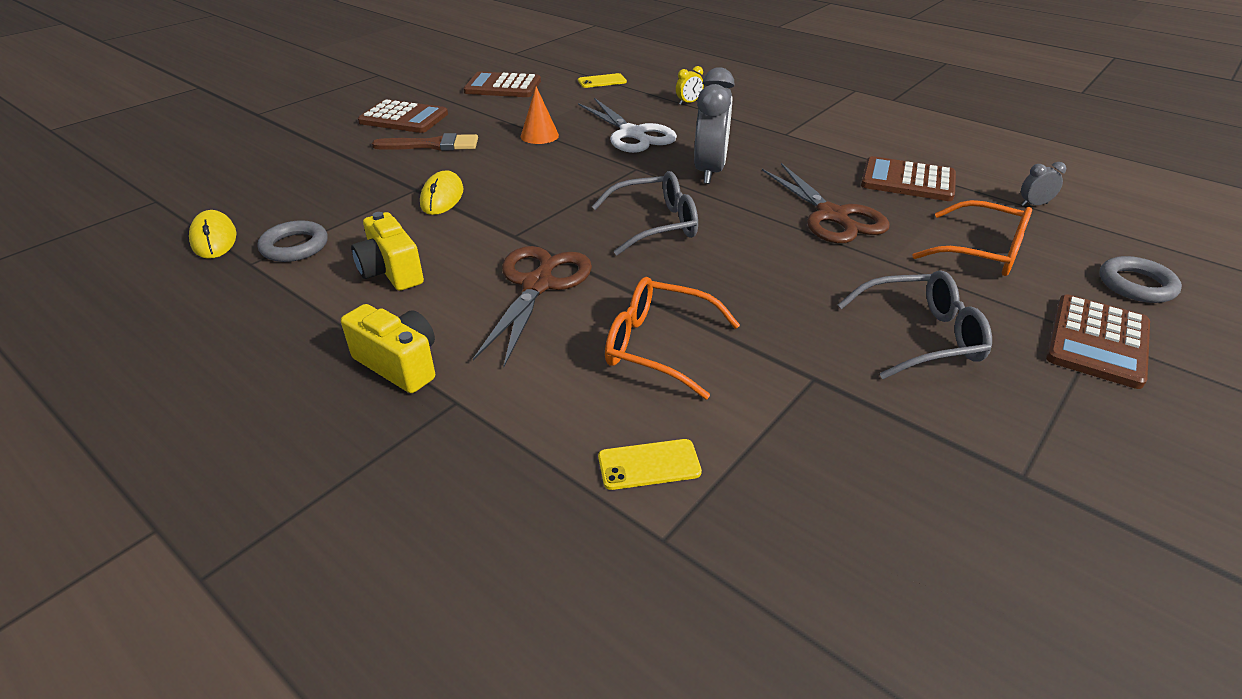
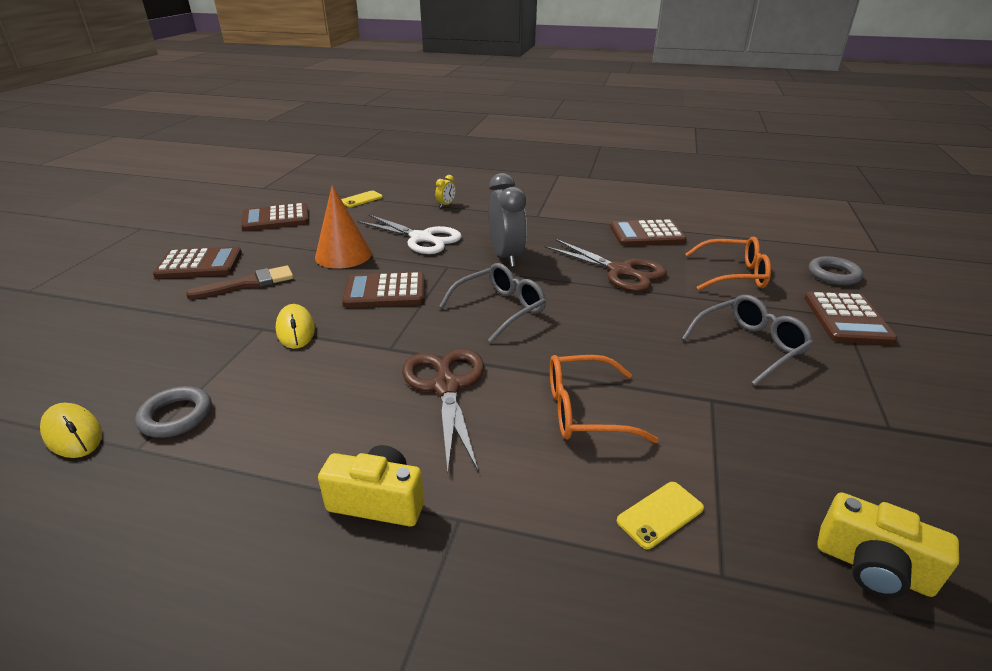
camera: 25 degrees left, 5 degrees down
yellow camera [351,212,424,291] -> yellow camera moved to [817,492,959,598]
orange cone [521,86,559,144] -> orange cone [315,185,372,269], size x1.61
grey clock [1021,162,1066,206] -> none
none -> brown calculator [342,272,424,308]

